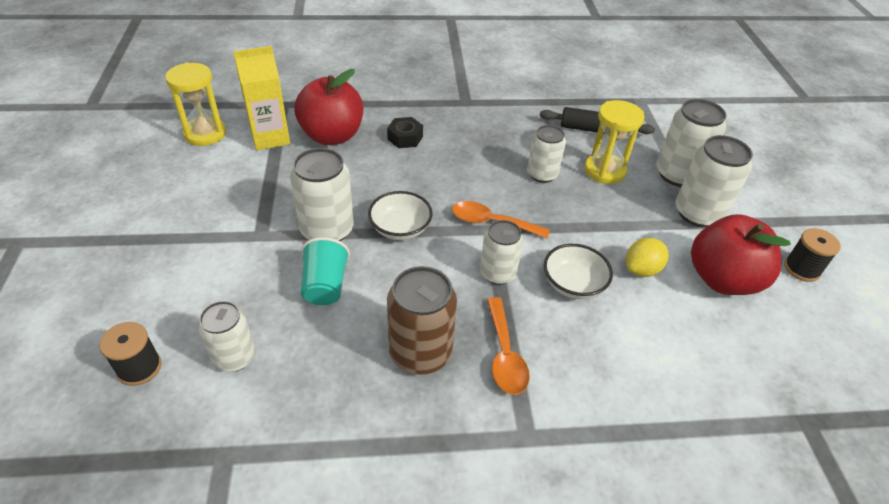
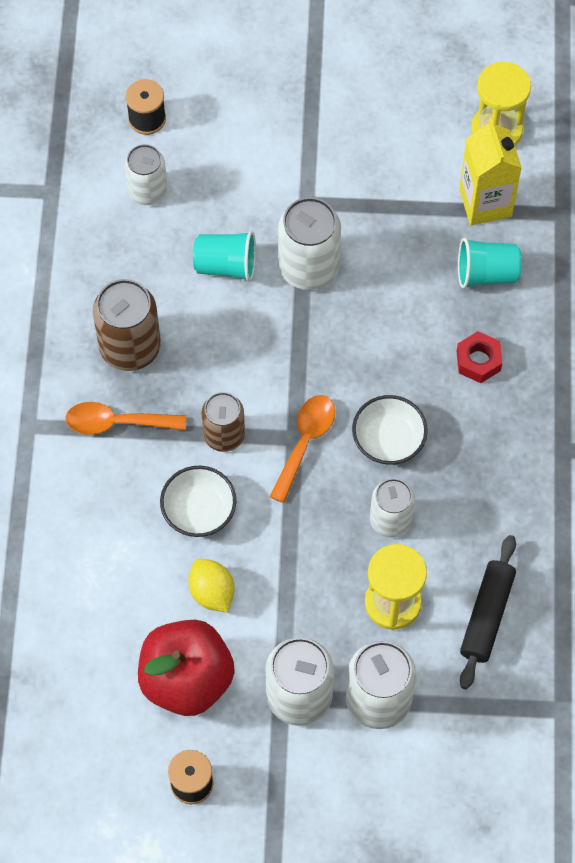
camera: 100 degrees right, 20 degrees up
red apple [294,69,363,145] -> turquoise cup [458,238,522,289]
white bowl [368,191,433,240] -> white bowl moved to [352,395,428,465]
black nut [387,117,423,148] -> red nut [457,331,502,383]
white can [480,220,523,285] -> brown can [202,392,245,452]

